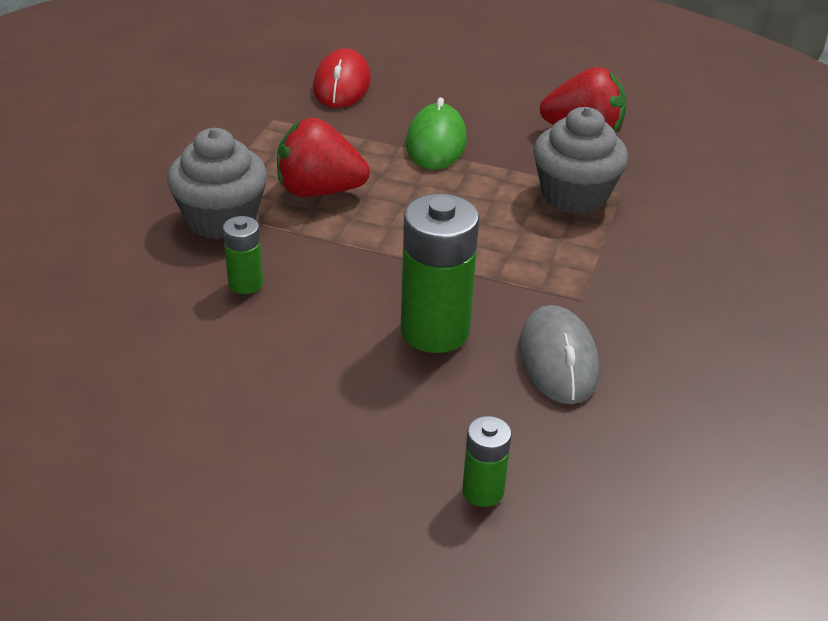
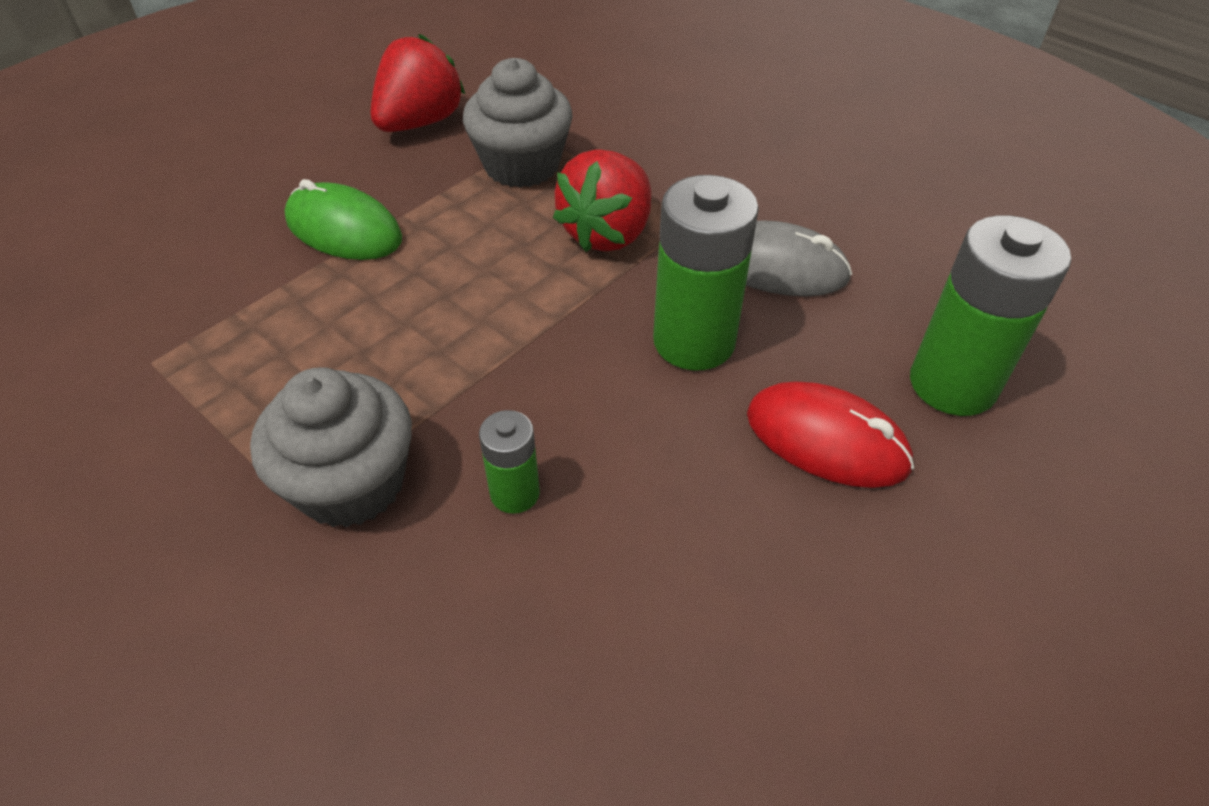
camera: 65 degrees left, 10 degrees up
red strawberry [277,118,370,197] -> red strawberry moved to [553,149,651,252]
red mouse [313,48,371,108] -> red mouse moved to [747,381,915,488]
green battery [462,416,512,507] -> green battery [910,215,1071,416], size x1.92

